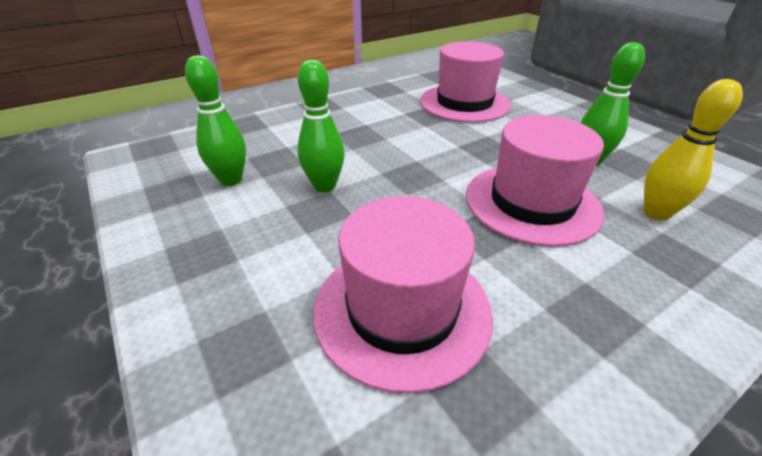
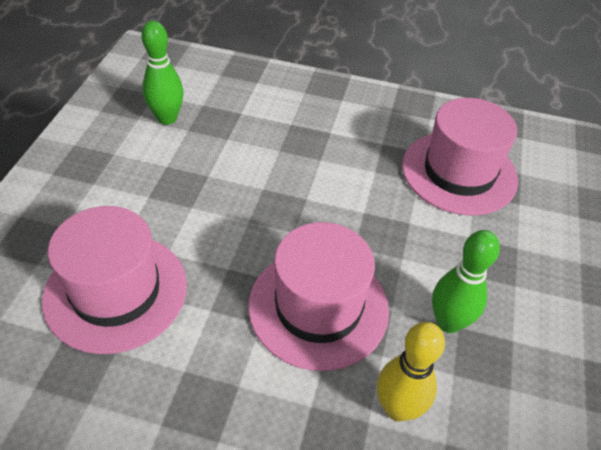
camera: 45 degrees right, 10 degrees up
green bowling pin [297,60,345,193] -> none

